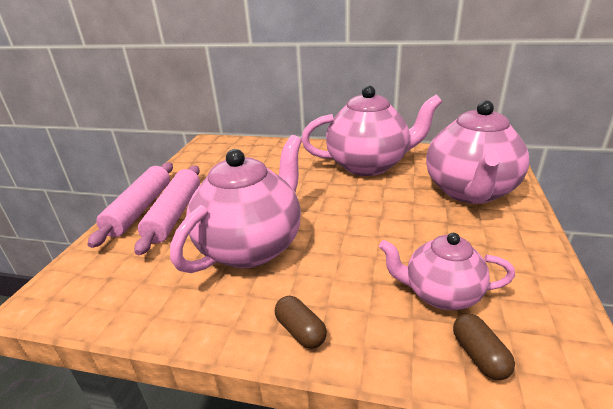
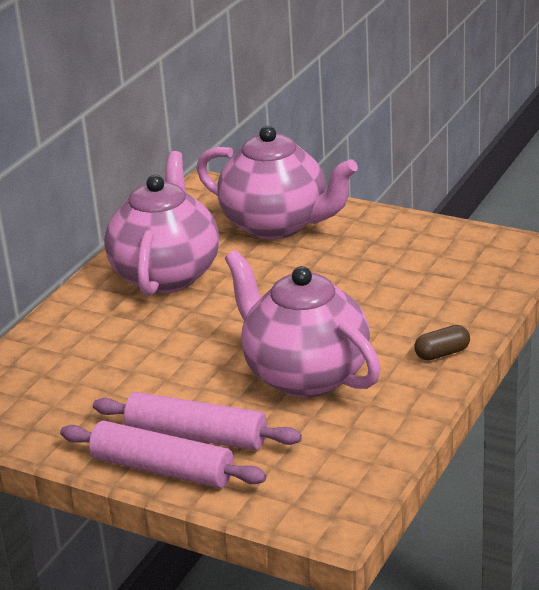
camera: 75 degrees left, 0 degrees up
pink teapot [379,233,515,310] -> none
brown capsule [453,314,515,380] -> none

